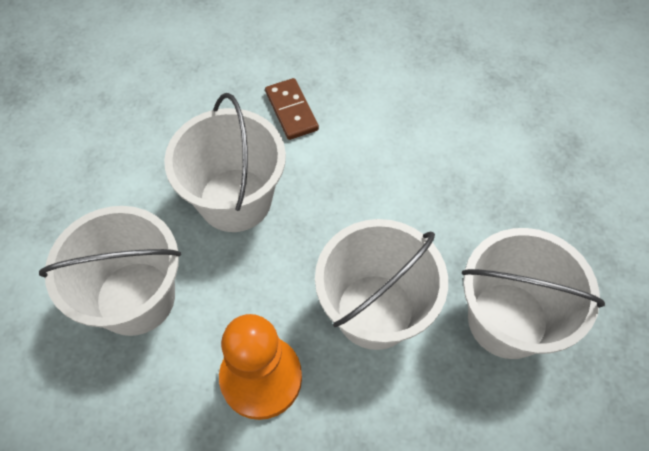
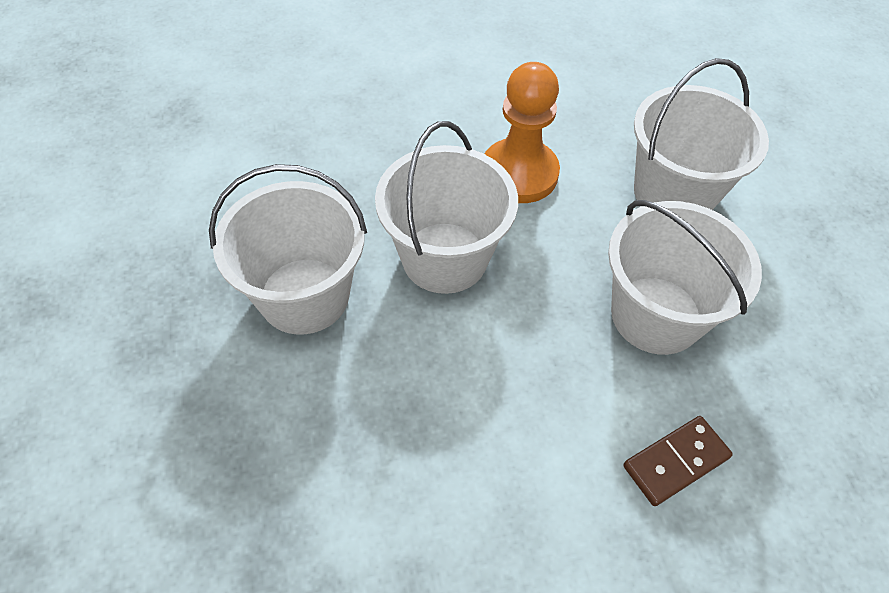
camera: 155 degrees right, 5 degrees down
brown domino [265,78,319,140] -> brown domino turned 75 degrees counterclockwise [623,416,733,506]

